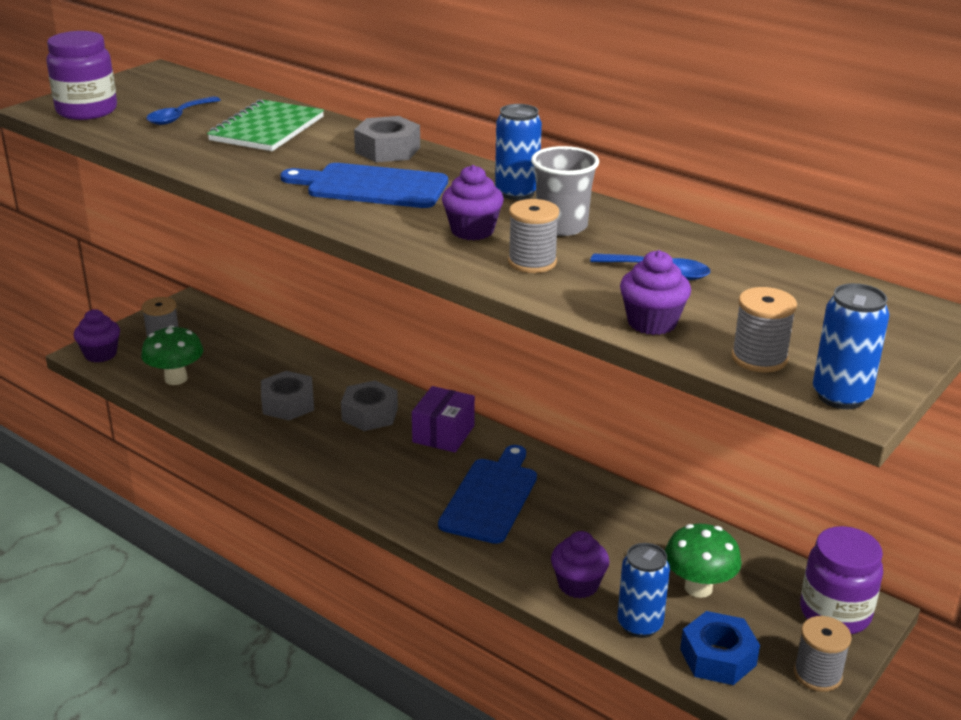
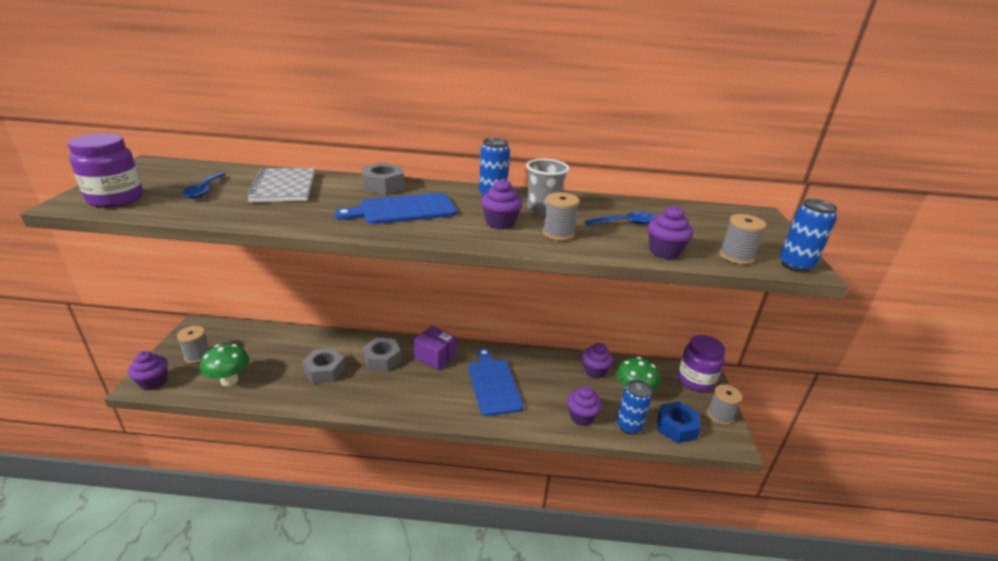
camera: 35 degrees left, 0 degrees up
green notebook [207,99,324,151] -> grey notebook [246,168,315,202]
purple box [412,386,475,453] -> purple box turned 45 degrees counterclockwise [413,326,457,370]
none -> purple cupcake [582,343,613,379]

